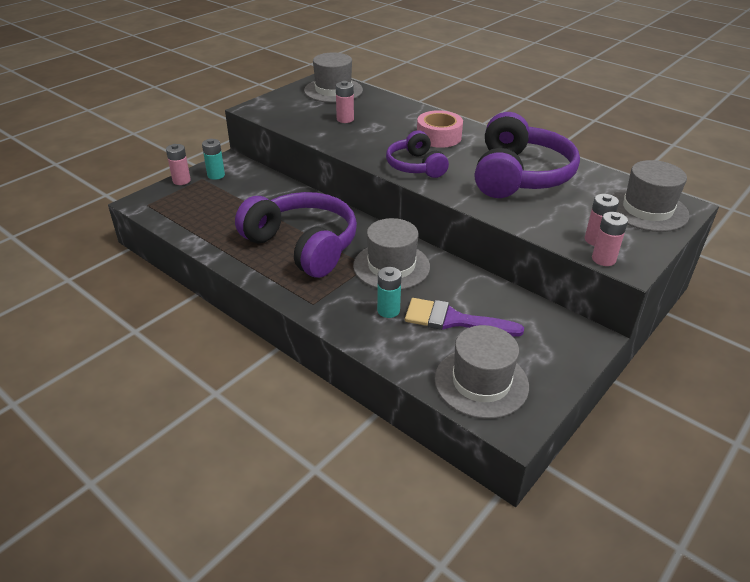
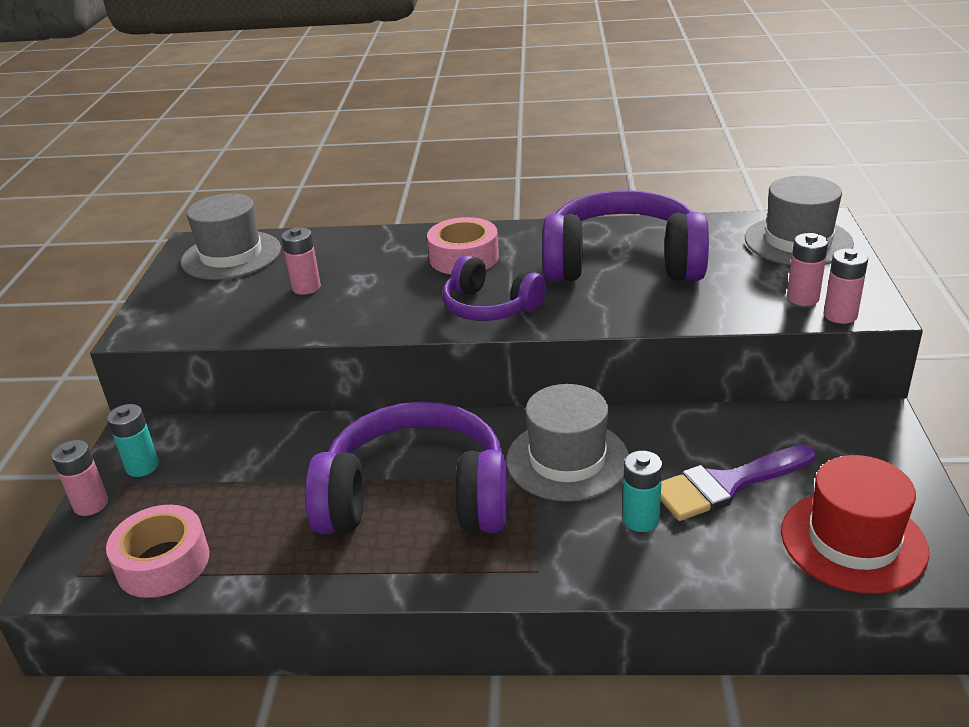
camera: 35 degrees left, 5 degrees down
grey hat [435,325,529,419] -> red hat [781,455,929,594]
purple headphones [475,112,580,198] -> purple headphones turned 60 degrees counterclockwise [542,190,709,282]
none -> pink tape [106,505,209,598]

